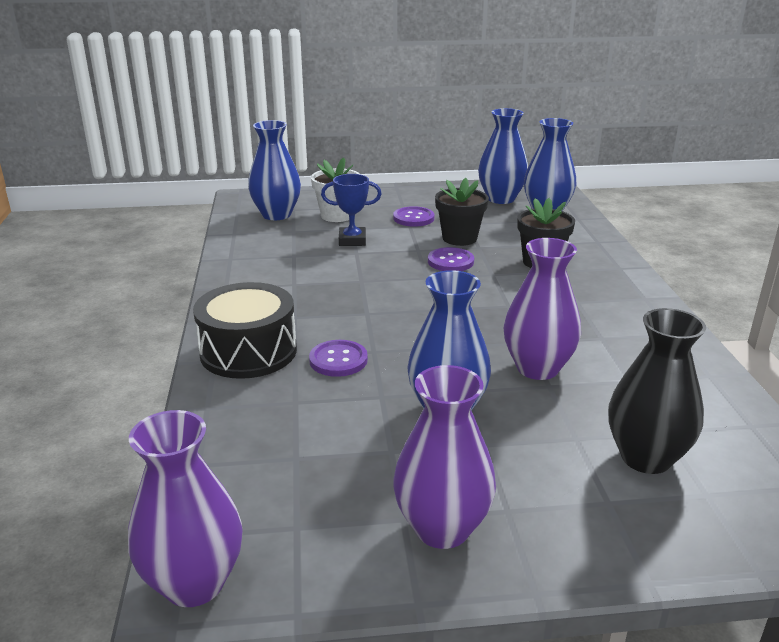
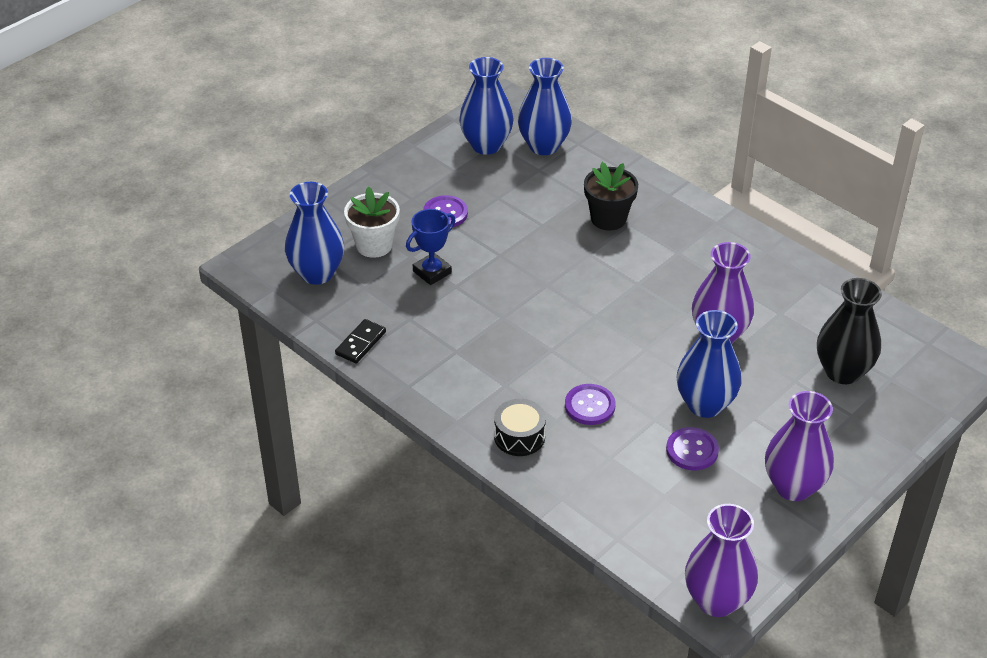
camera: 40 degrees left, 15 degrees up
black drum [193,282,297,379] -> black drum [494,399,546,456], size x0.59
purple button [428,247,474,271] -> purple button moved to [666,427,719,470]
black flower pot [435,178,489,246] -> none
none -> black domino [335,319,386,364]

